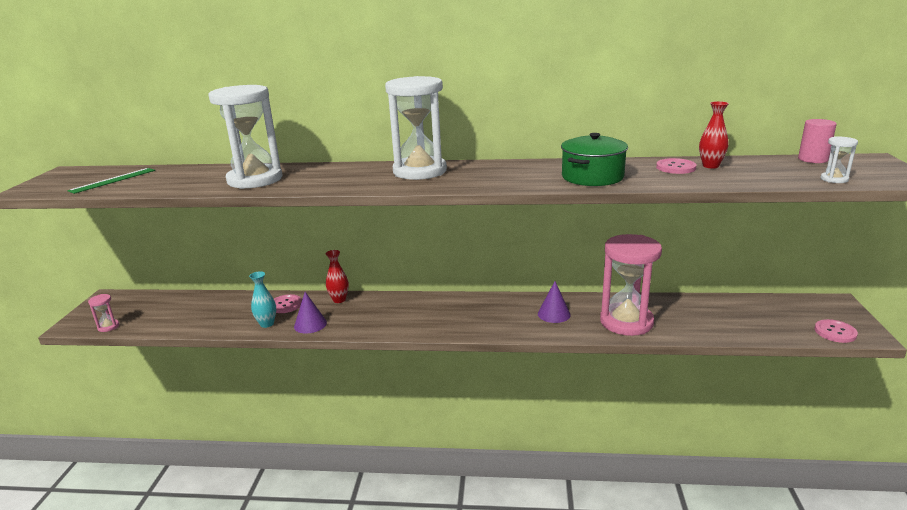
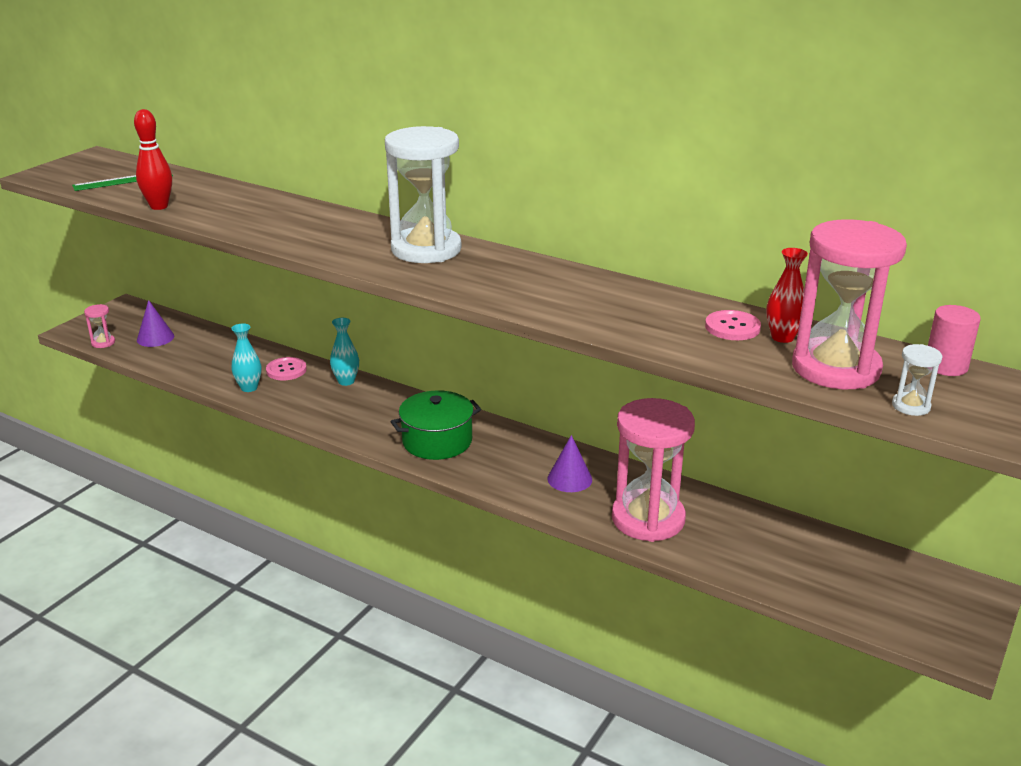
camera: 25 degrees right, 5 degrees up
white hourglass [208,85,282,189] -> none
purple cone [294,292,327,334] -> purple cone moved to [137,300,174,347]
red vase [326,250,349,303] -> turquoise vase [330,318,359,386]
green pot [561,133,628,186] -> green pot moved to [391,390,481,460]
pink button [815,319,858,343] -> none
none -> red bowling pin [134,109,172,210]
none -> pink hourglass [792,219,907,389]

